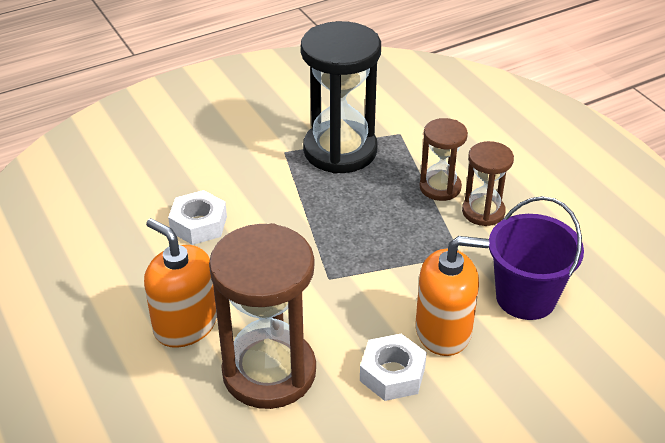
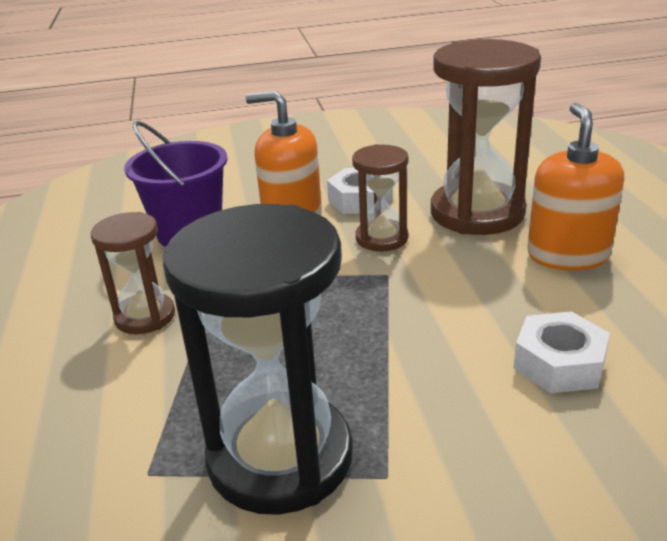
camera: 160 degrees left, 10 degrees down
orange soap dispenser [144,218,217,348] -> orange soap dispenser turned 150 degrees counterclockwise [527,103,624,270]
brown hourglass [419,118,468,201] -> brown hourglass moved to [352,144,409,251]

